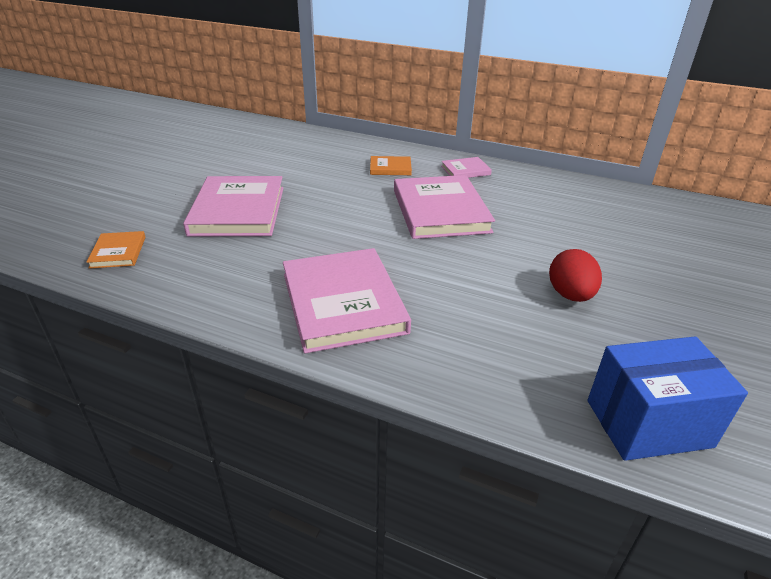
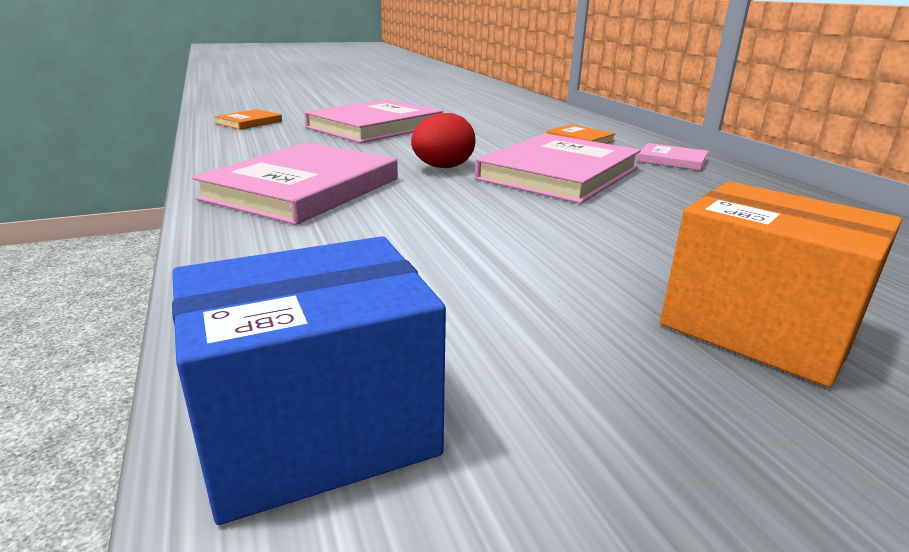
camera: 45 degrees right, 10 degrees down
red egg [549,249,602,302] -> red egg moved to [411,113,476,168]
blue box [588,336,748,461] -> blue box turned 60 degrees counterclockwise [172,236,446,525]
none -> orange box [660,181,902,388]

